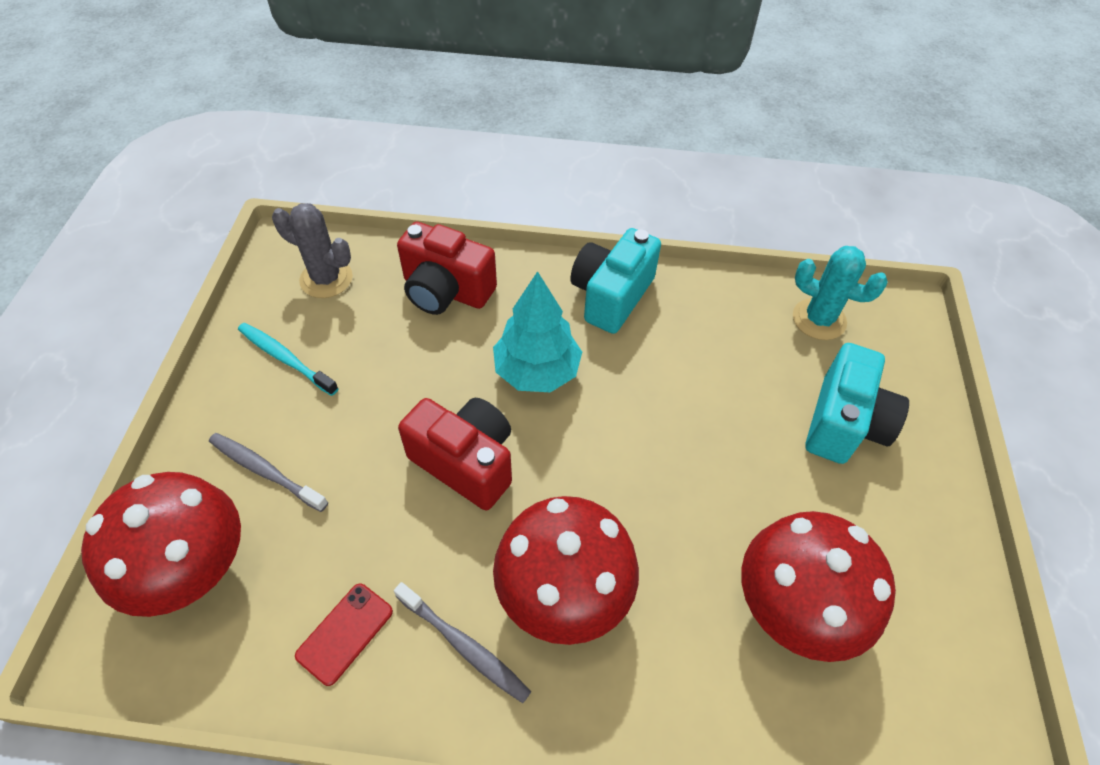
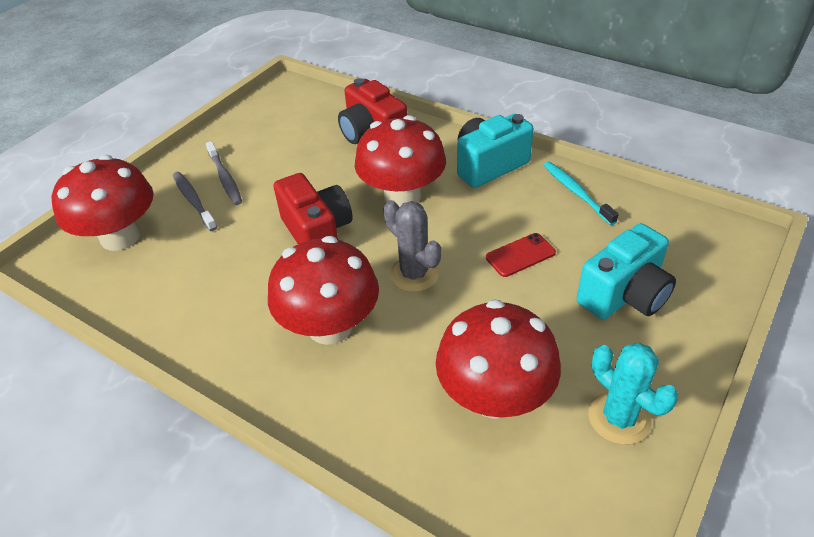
camera: 30 degrees right, 10 degrees down
turquoise toothbrush [238,322,339,396] -> turquoise toothbrush moved to [544,162,619,225]
grey cactus [272,203,353,298] -> grey cactus moved to [383,200,441,292]
red phone [295,583,393,686] -> red phone moved to [486,233,556,277]
grey toothbrush [394,582,531,703] -> grey toothbrush moved to [206,141,242,205]
turquoise tree [493,271,582,392] -> red mushroom [355,115,446,208]
turquoise cactus [793,246,888,340] -> turquoise cactus moved to [588,343,678,445]

